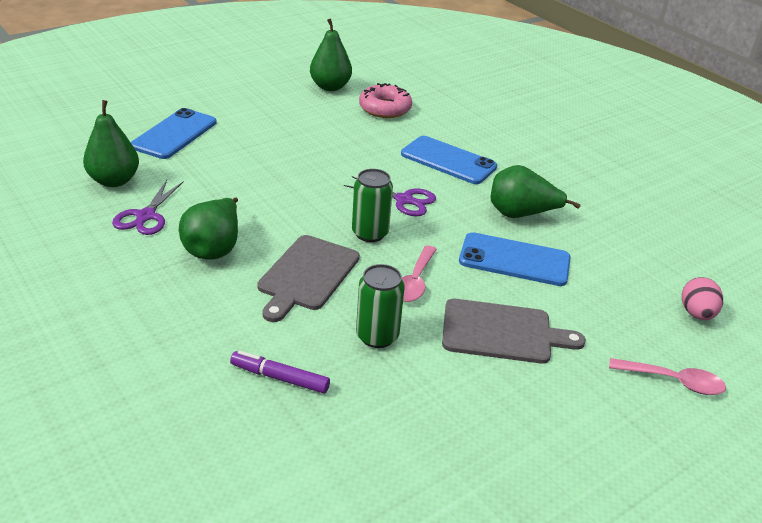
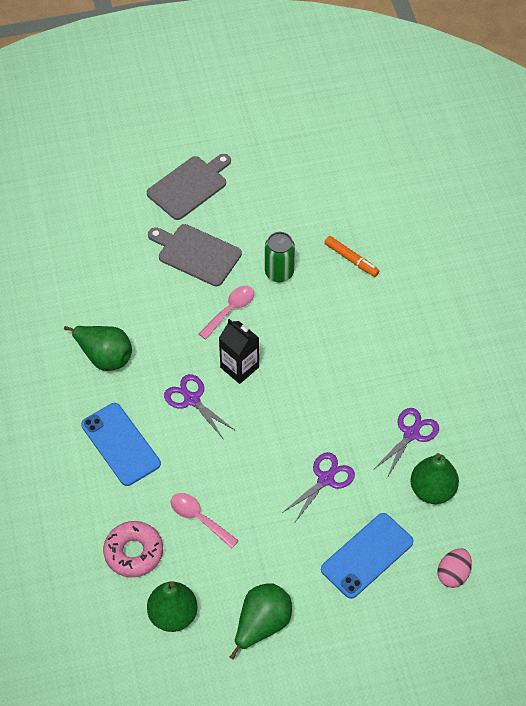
camera: 155 degrees left, 20 degrees up
green pear [179,197,238,260] -> green pear moved to [230,583,292,660]
purple marker [230,351,330,394] -> orange marker [324,236,379,277]
grey cutting board [257,235,360,322] -> grey cutting board moved to [147,154,231,220]
green can [352,169,393,242] -> black carton [219,319,259,384]
blue phone [459,232,571,286] -> none
pink spoon [609,358,726,395] -> pink spoon moved to [171,493,239,548]
pink egg [682,277,723,320] -> pink egg moved to [438,548,472,588]
none -> purple scissors [282,452,355,522]

